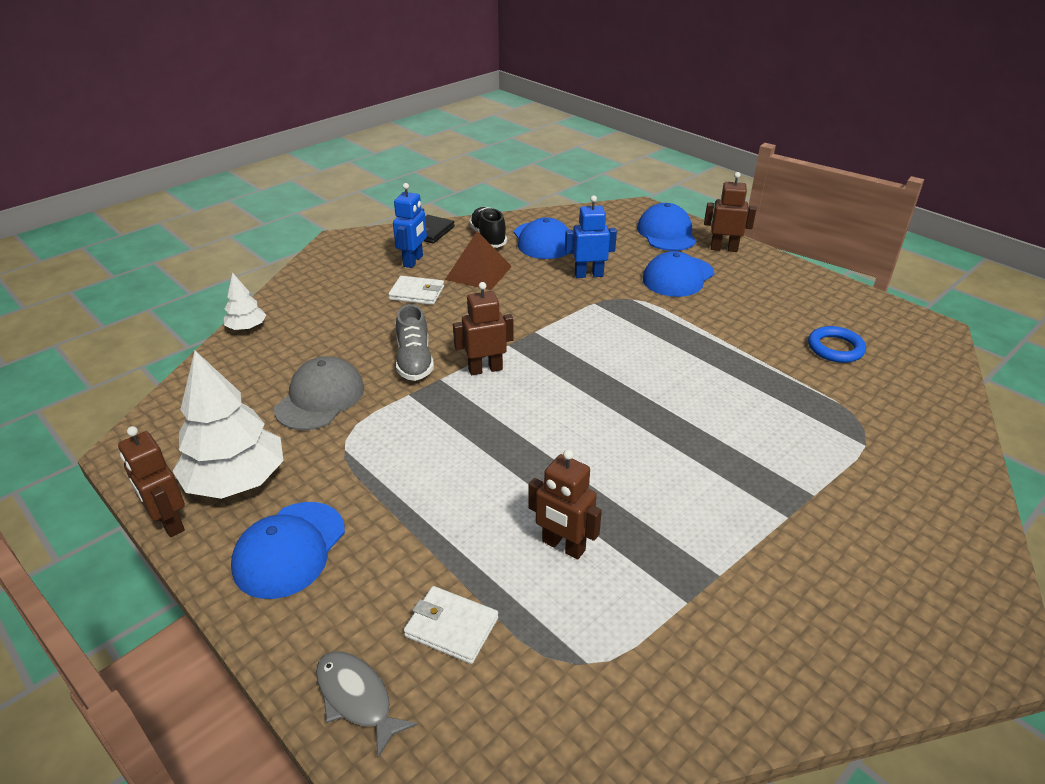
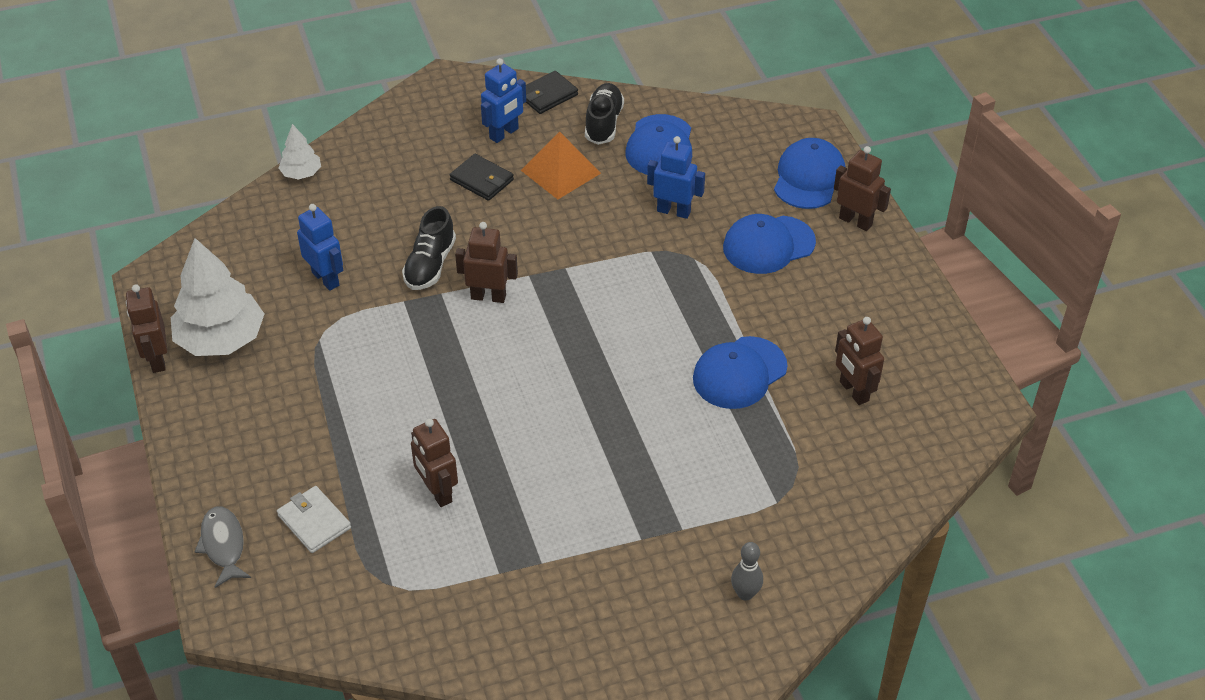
camera: 25 degrees right, 10 degrees up
blue cap [231,502,345,599] -> blue cap moved to [693,336,787,409]
grey cap [274,356,364,430] -> blue robot [297,204,343,291]
white wallet [388,276,444,305] -> black wallet [450,154,514,201]
grey shoe [396,304,434,381] -> black shoe [402,206,456,290]
brown pyramid [445,231,512,290] -> orange pyramid [521,132,601,199]
blue ring [808,326,866,363] -> brown robot [835,317,884,405]
none -> grey bowling pin [731,542,763,601]

